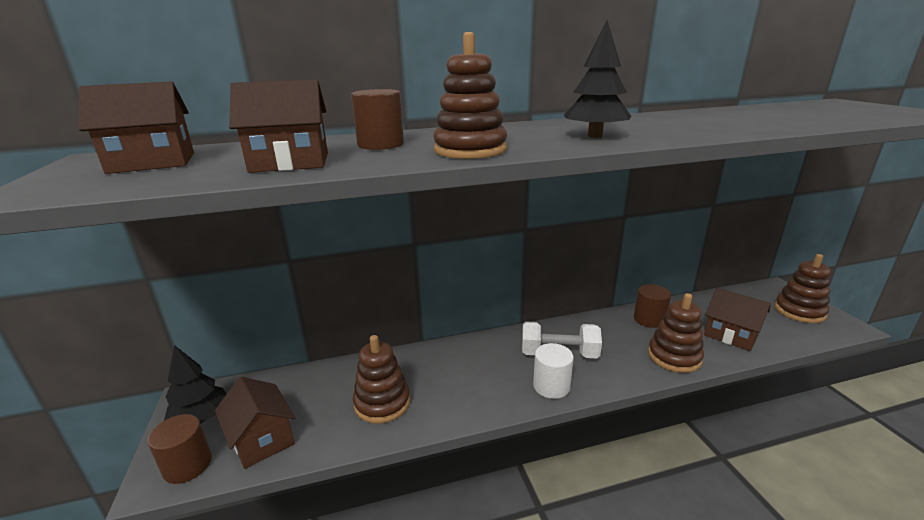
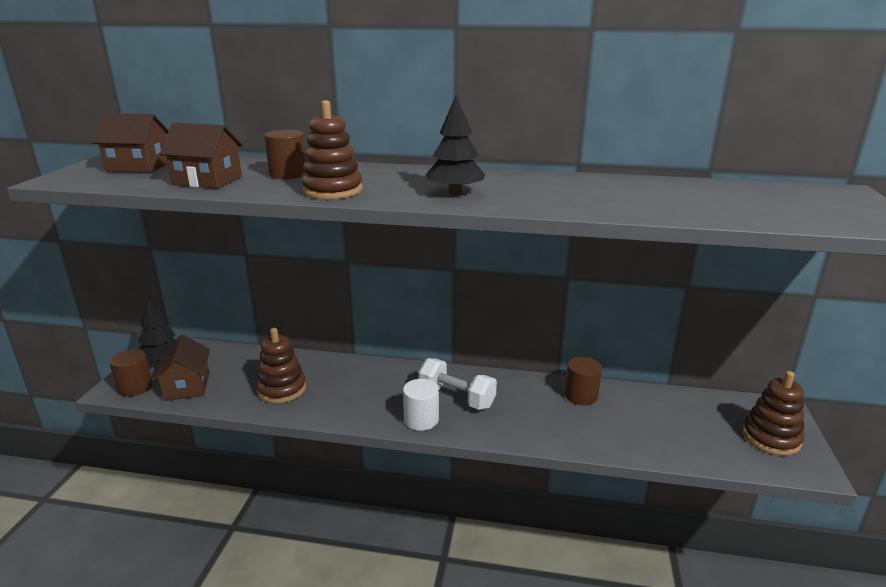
camera: 25 degrees right, 0 degrees up
brown stacking toy [648,293,704,373] -> none
brown house [704,288,771,351] -> none

